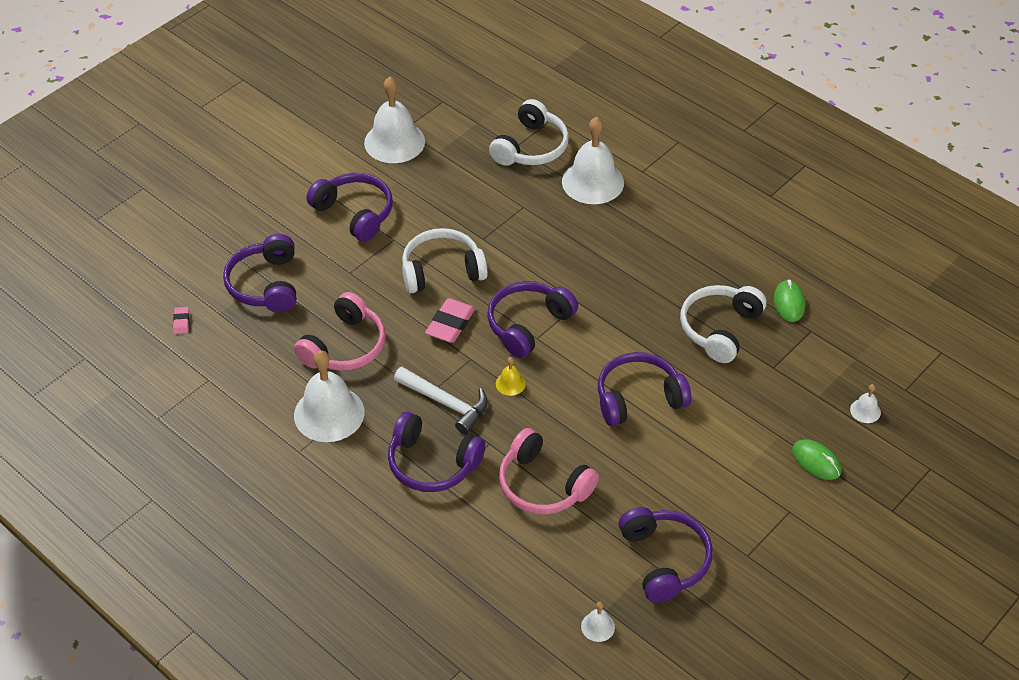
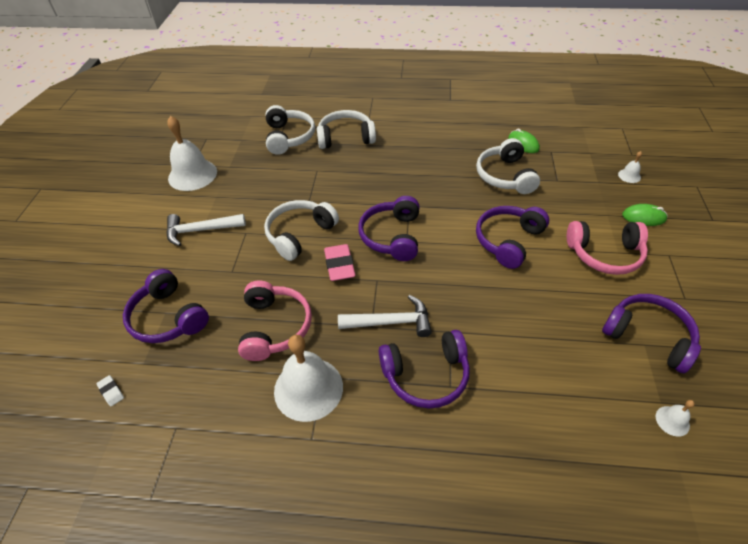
camera: 35 degrees left, 0 degrees up
pink eraser [173,307,189,334] -> white eraser [96,375,124,406]
purple headphones [307,173,393,242] -> white hammer [166,214,246,246]
yellow bell [496,357,526,396] -> none
pink headphones [499,428,599,514] -> pink headphones moved to [567,221,648,275]
white bell [562,117,624,204] -> white headphones [317,110,376,149]

